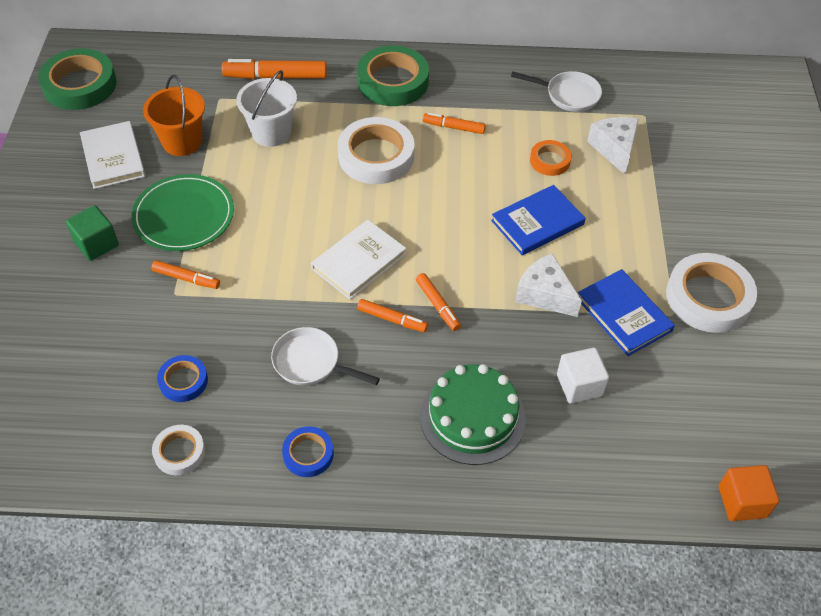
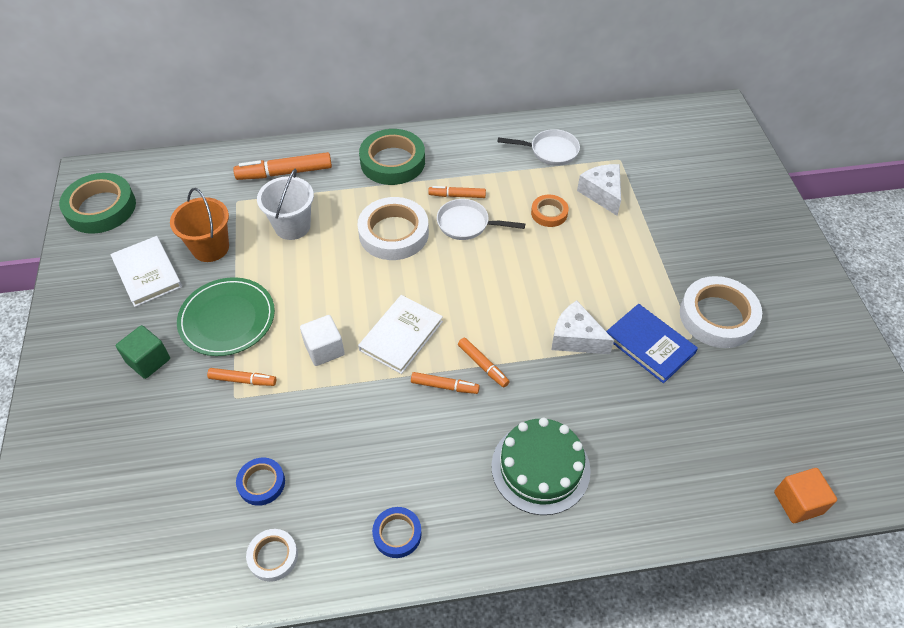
camera: 10 degrees left, 0 degrees up
white pan [271,327,380,386] -> white pan moved to [437,199,525,240]
blue book [491,185,586,255] -> none
white cube [557,348,609,404] -> white cube moved to [300,315,345,366]

